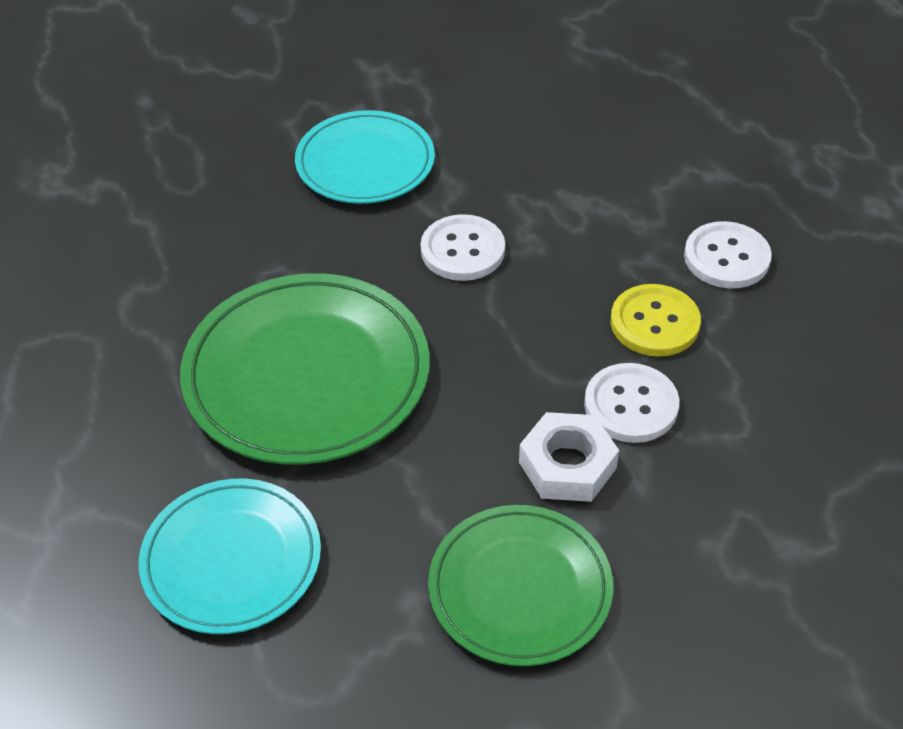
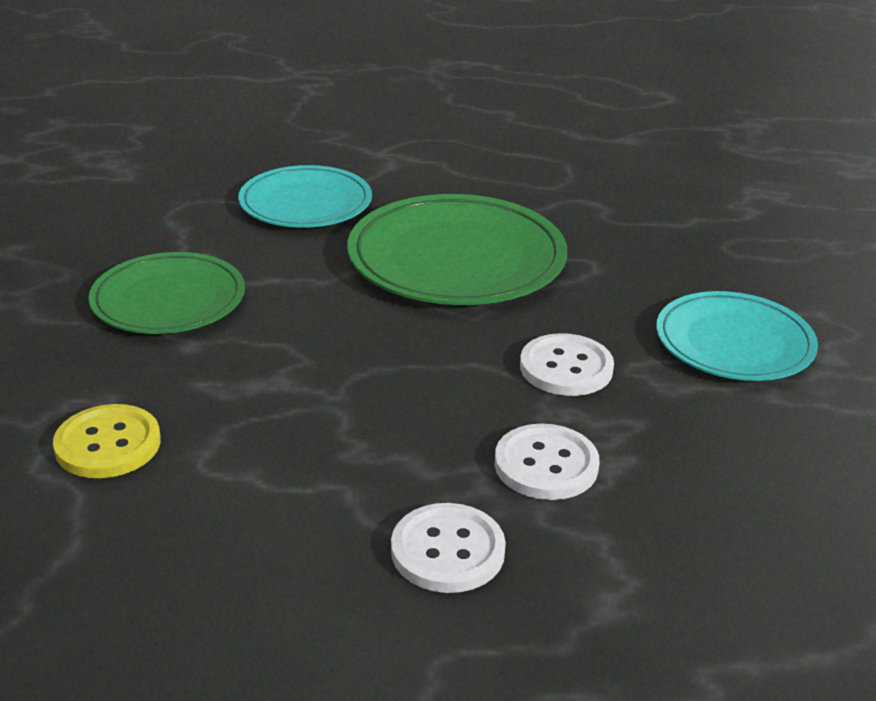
camera: 110 degrees right, 15 degrees down
white nut [519,412,619,502] -> none
white button [584,363,679,443] -> white button moved to [494,423,600,500]
yellow button [611,284,701,357] -> yellow button moved to [53,404,161,478]

